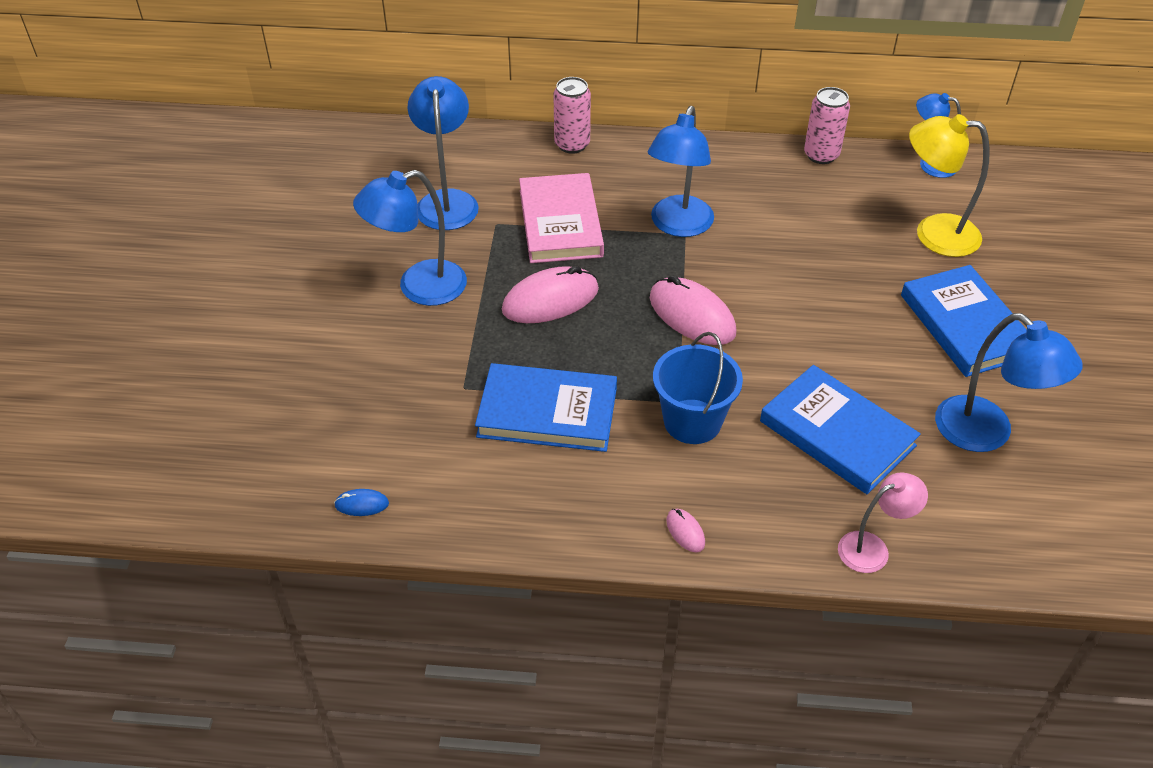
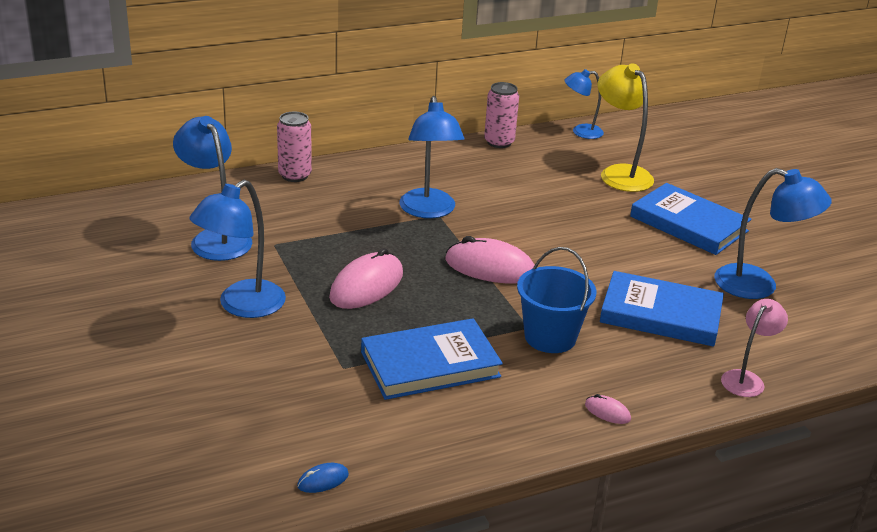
camera: 30 degrees left, 15 degrees down
pink book [519,173,604,263] -> none
yellow lamp [909,114,990,257] -> yellow lamp turned 75 degrees clockwise [597,63,654,192]

